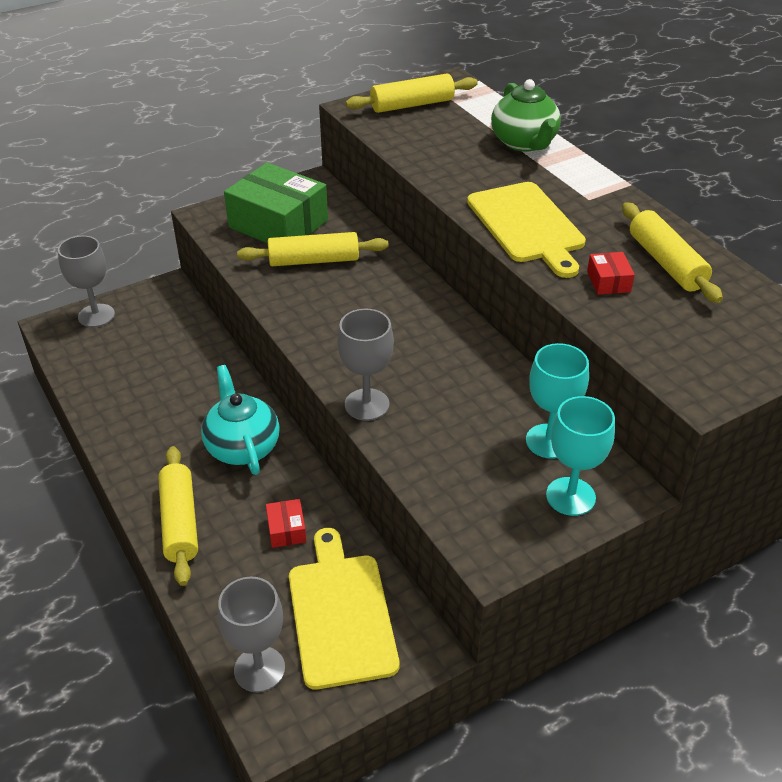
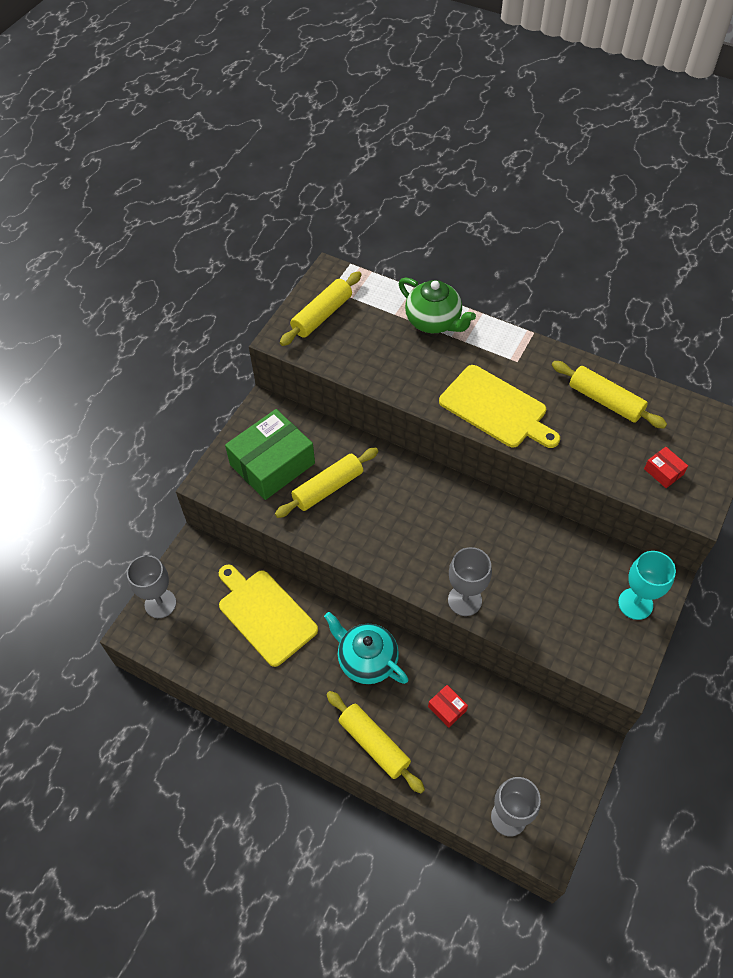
camera: 30 degrees left, 15 degrees up
green box [224,162,328,243] -> green box turned 45 degrees counterclockwise [225,409,315,500]
yellow cutting board [289,528,399,690] -> yellow cutting board moved to [219,564,318,667]
turquoise goblet [526,343,589,459] -> none
red box [587,252,635,295] -> red box moved to [644,447,688,488]

